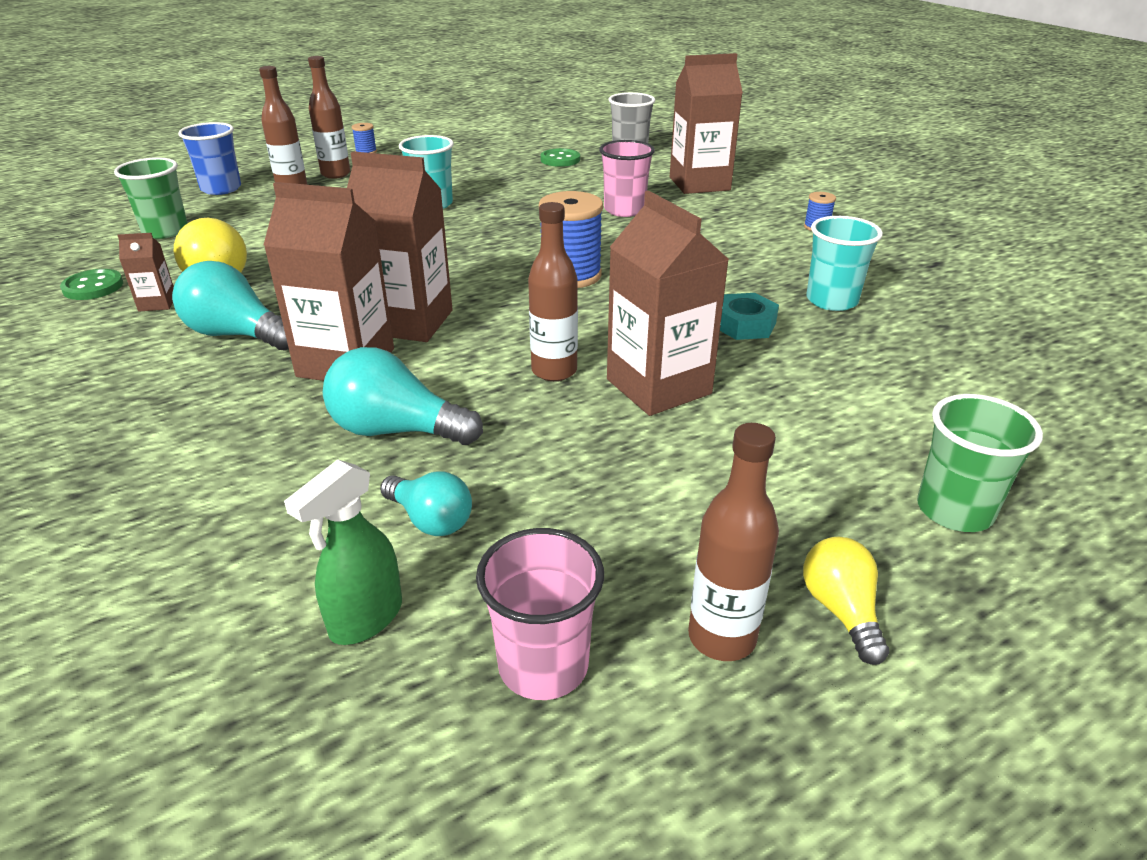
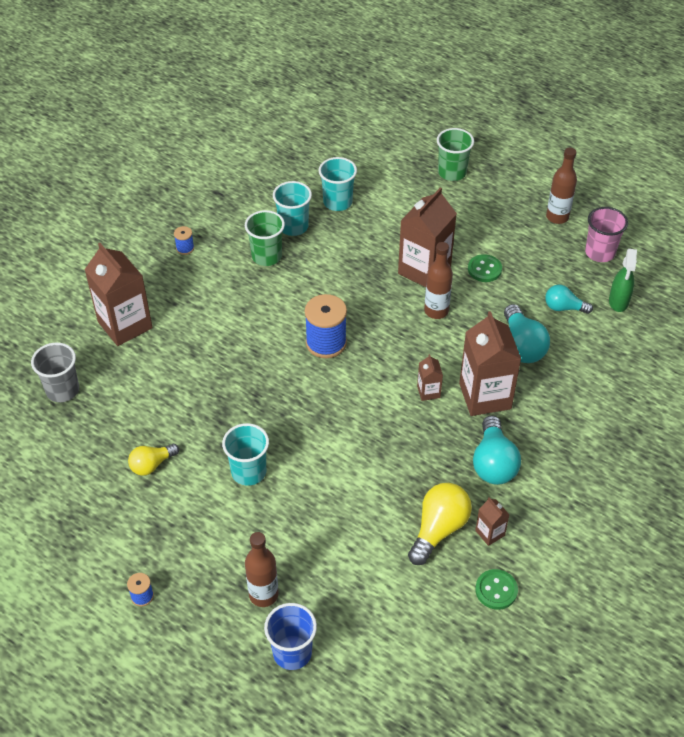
camera: 115 degrees left, 15 degrees up
green cup [114,157,187,239] -> green cup moved to [245,210,285,266]
green spray bottle [284,459,402,645] -> green spray bottle turned 90 degrees clockwise [609,249,637,312]
brown bottle [308,56,350,179] -> none
brown carton [347,151,453,342] -> brown carton [417,354,443,401], size x0.46
turquoise light bulb [380,471,472,536] -> turquoise light bulb turned 90 degrees counterclockwise [545,285,593,314]
green button [540,148,580,167] -> green button moved to [468,254,502,282]
pink cup [599,140,655,217] -> none
turquoise nut [720,293,779,340] -> none
yellow light bulb [803,537,889,665] -> yellow light bulb moved to [128,444,179,476]
none -> turquoise cup [319,157,357,211]

